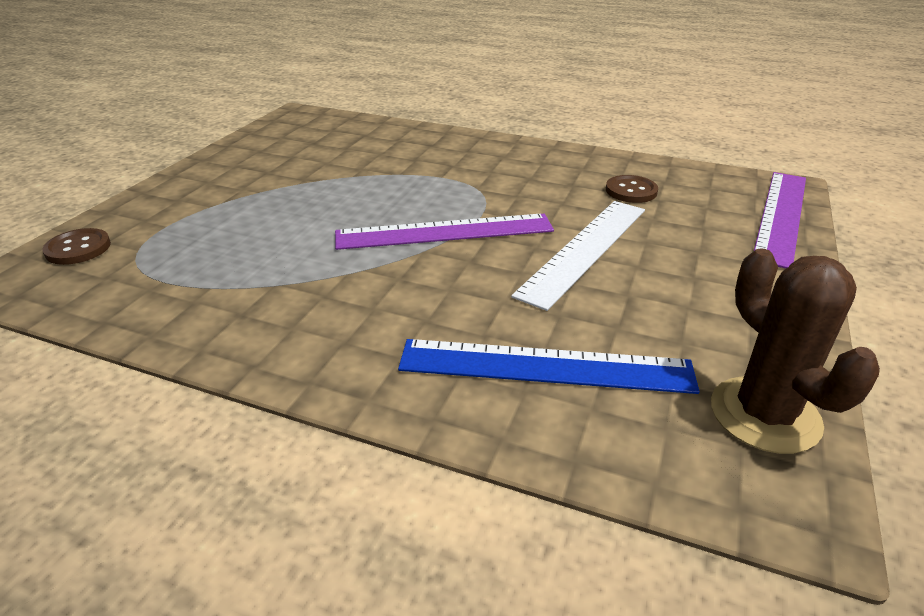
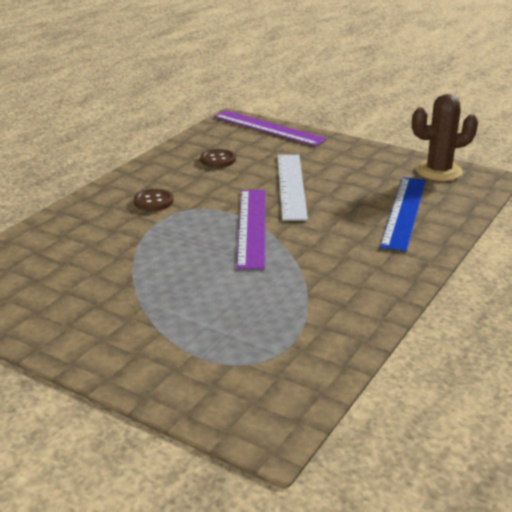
camera: 80 degrees left, 5 degrees down
brown button [42,228,111,265] -> brown button moved to [134,189,174,211]
white ruler [511,201,645,311] -> white ruler turned 45 degrees clockwise [277,155,308,221]

